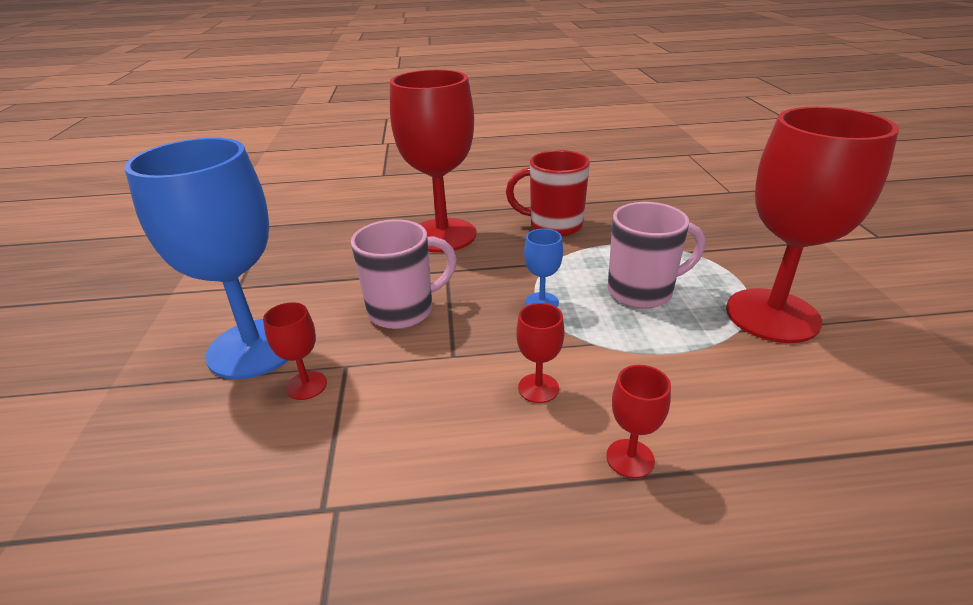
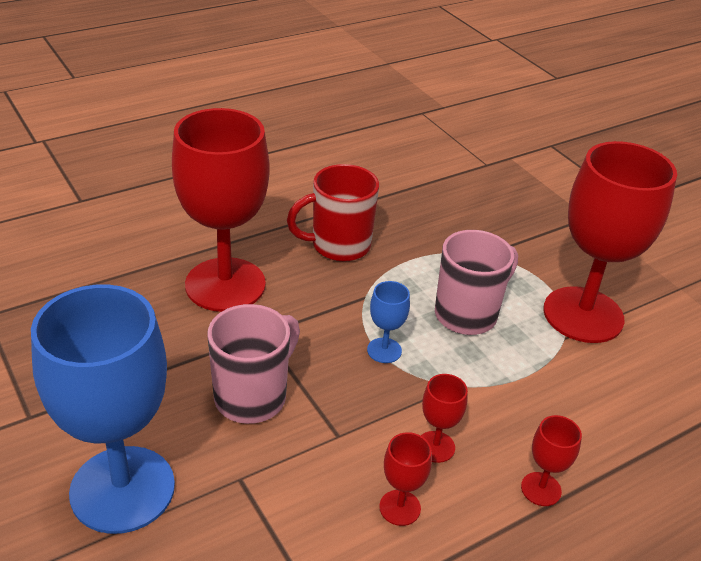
camera: 30 degrees left, 5 degrees up
red goblet [263,302,327,400] -> red goblet moved to [379,432,432,526]

